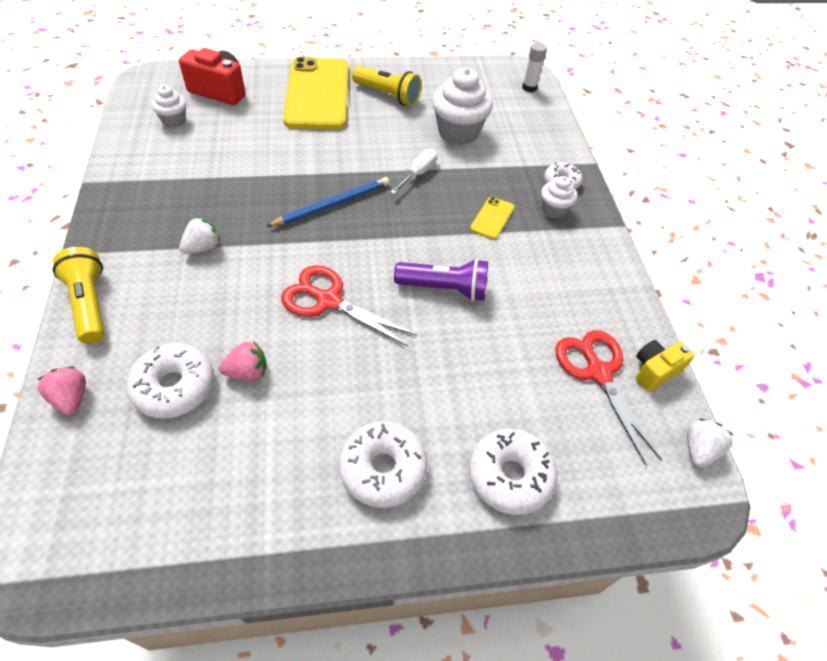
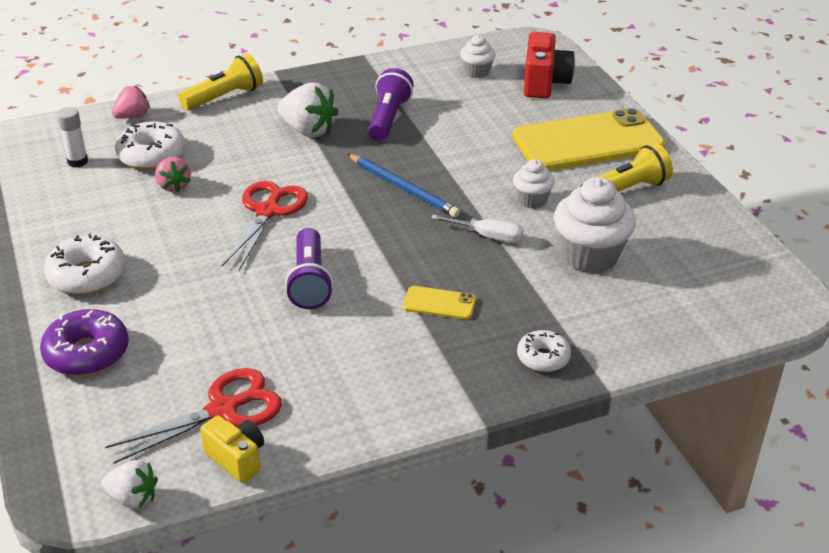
camera: 80 degrees right, 15 degrees down
white strawberry [179,217,220,254] -> white strawberry [277,82,339,137], size x1.64
yellow flashlight [352,66,422,106] -> yellow flashlight turned 135 degrees counterclockwise [580,143,673,192]
white donut [469,429,557,515] -> purple donut [40,309,129,376]
white glue stick [522,42,547,92] -> white glue stick moved to [57,107,88,168]
white cupcake [541,176,577,219] -> white cupcake moved to [513,159,555,209]
none -> purple flashlight [368,68,414,141]

